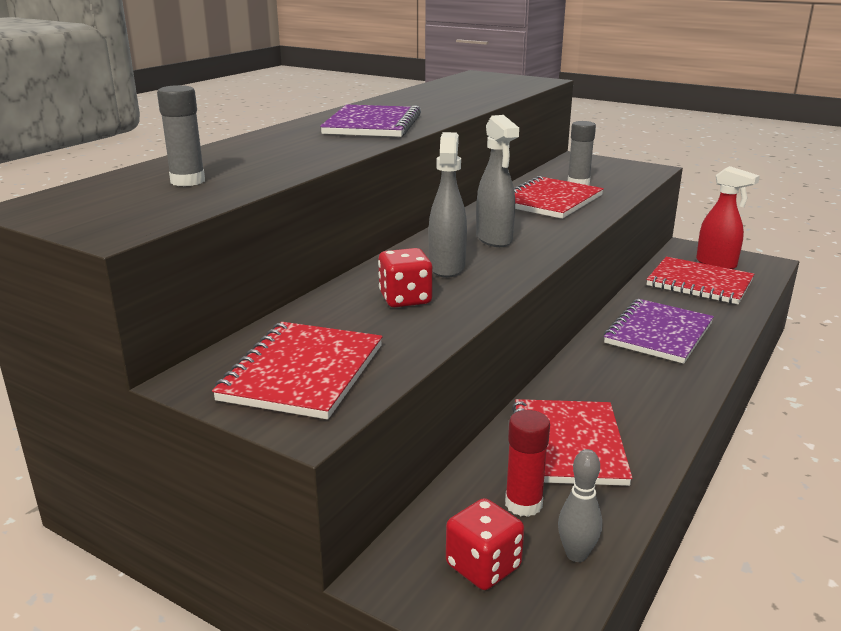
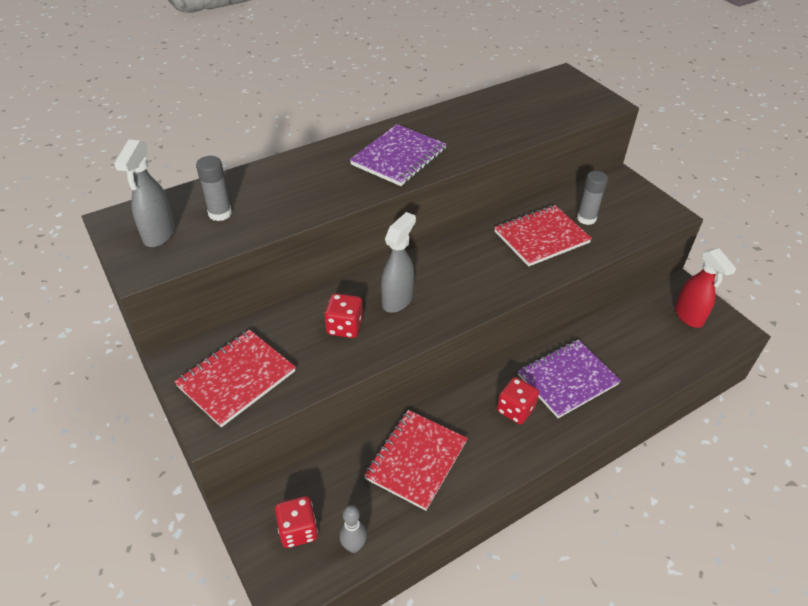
camera: 25 degrees right, 20 degrees up
grey spray bottle [476,115,519,247] -> grey spray bottle moved to [114,140,175,247]
red glue stick [505,410,550,517] -> none
red notebook [646,257,754,304] -> none
none -> red dice [497,377,539,424]

